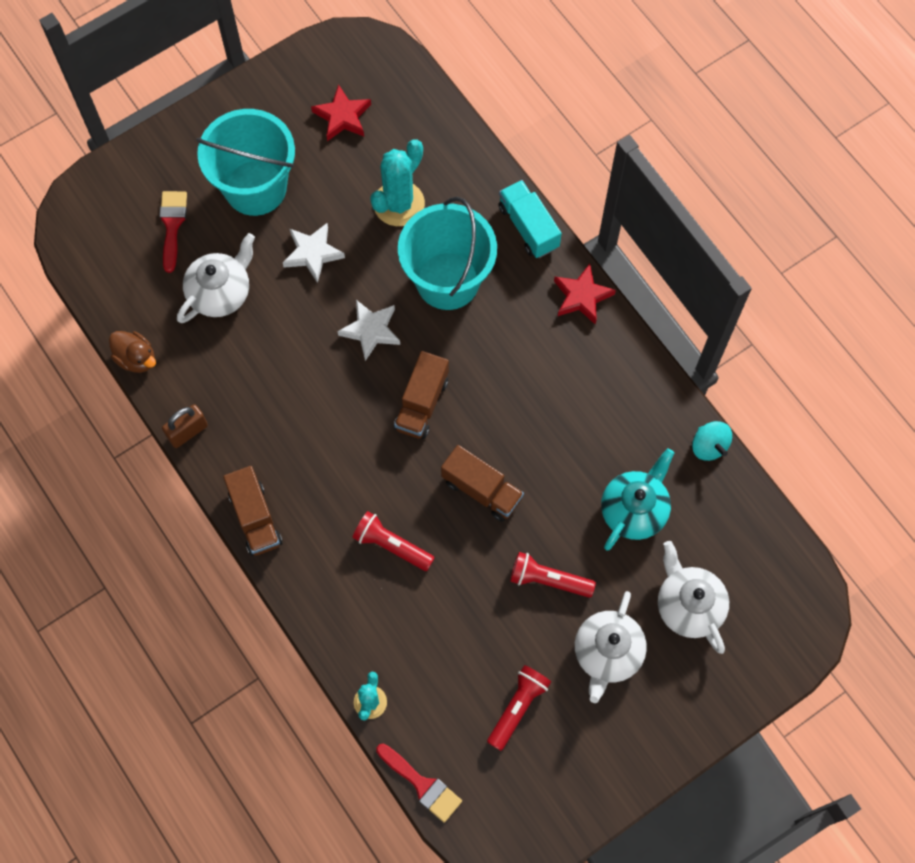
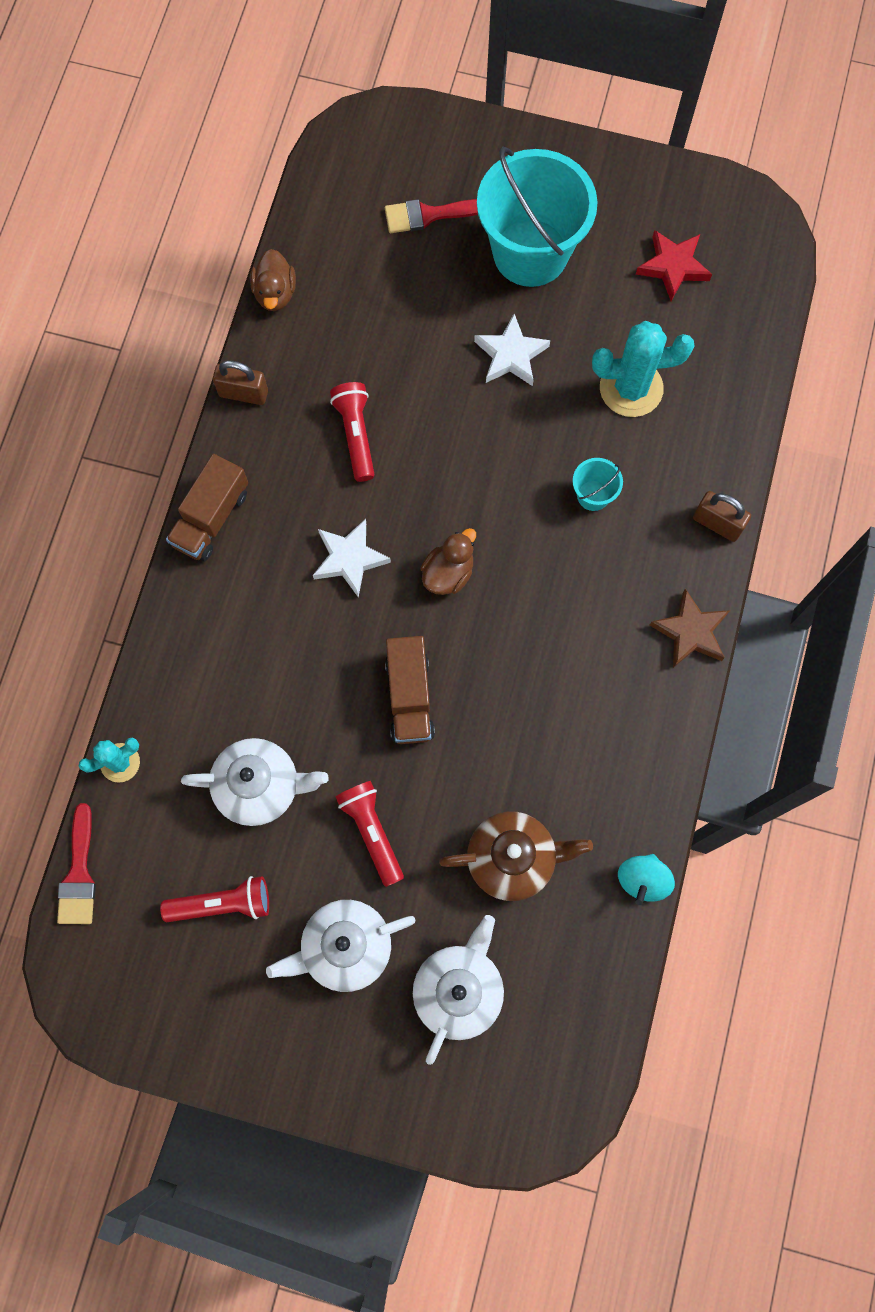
camera: 50 degrees right, 5 degrees up
red brush [159,191,187,273] -> red brush turned 150 degrees counterclockwise [385,199,478,233]
white teapot [177,233,255,323] -> white teapot moved to [181,738,329,826]
white star [337,300,400,361] -> white star moved to [313,519,391,598]
red flashlight [352,511,435,571] -> red flashlight moved to [330,382,375,482]
brown truck [394,351,449,439] -> brown duck [420,528,476,595]
turquoise bucket [398,197,497,310] -> turquoise bucket [572,458,623,511], size x0.41
turquoise truck [498,180,562,258] -> brown padlock [693,491,751,542]
red star [554,264,616,325] -> brown star [649,588,730,668]
turquoise teapot [601,448,674,550] -> brown teapot [439,812,593,901]

